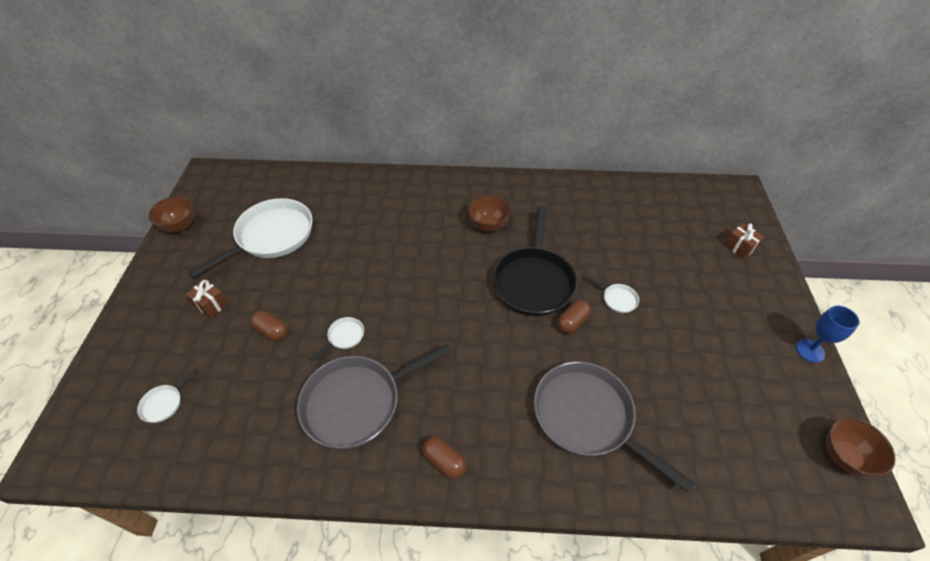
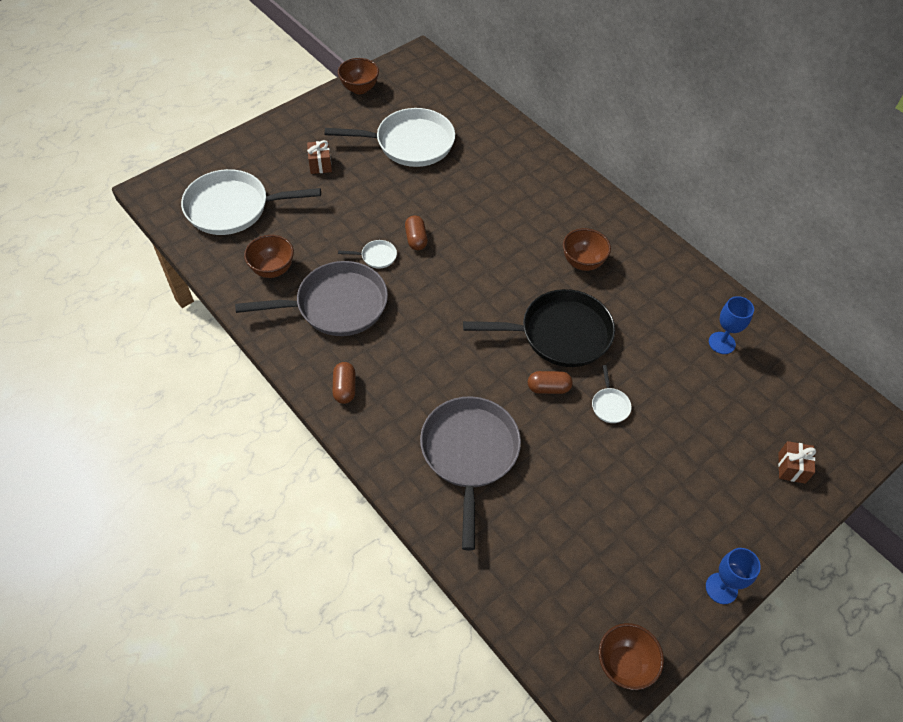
camera: 45 degrees right, 5 degrees up
white pan [137,369,199,423] -> white pan [181,169,321,235], size x2.44
brown capsule [250,311,288,341] -> brown capsule moved to [405,215,428,250]
grey pan [297,344,452,449] -> grey pan turned 150 degrees clockwise [235,261,388,336]
black pan [492,206,577,316] -> black pan turned 150 degrees counterclockwise [463,289,615,367]
none -> brown bowl [244,235,294,278]
none -> blue goblet [709,296,754,354]

